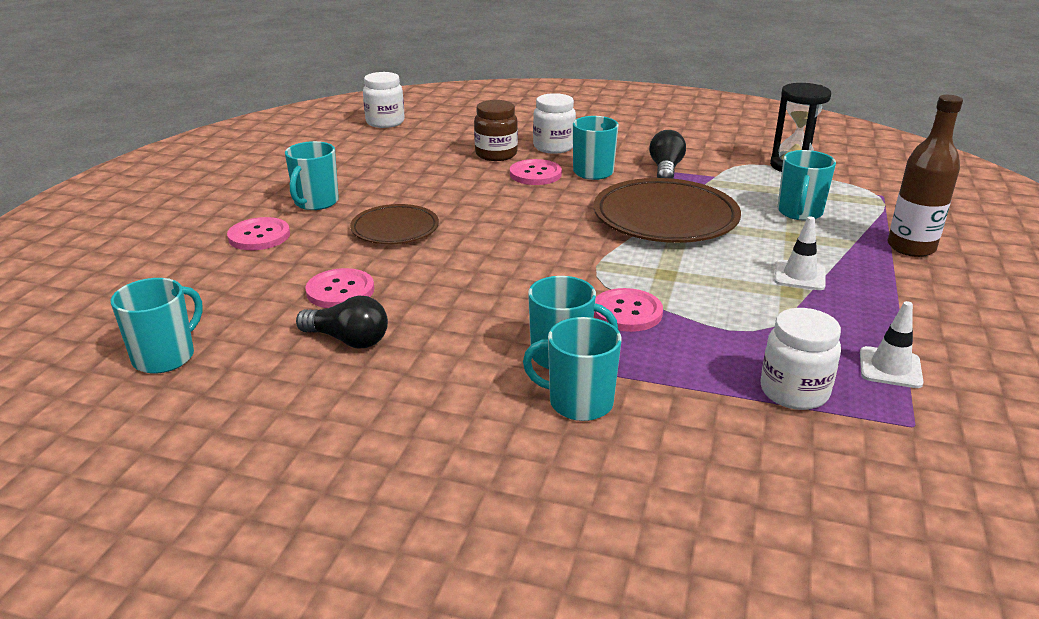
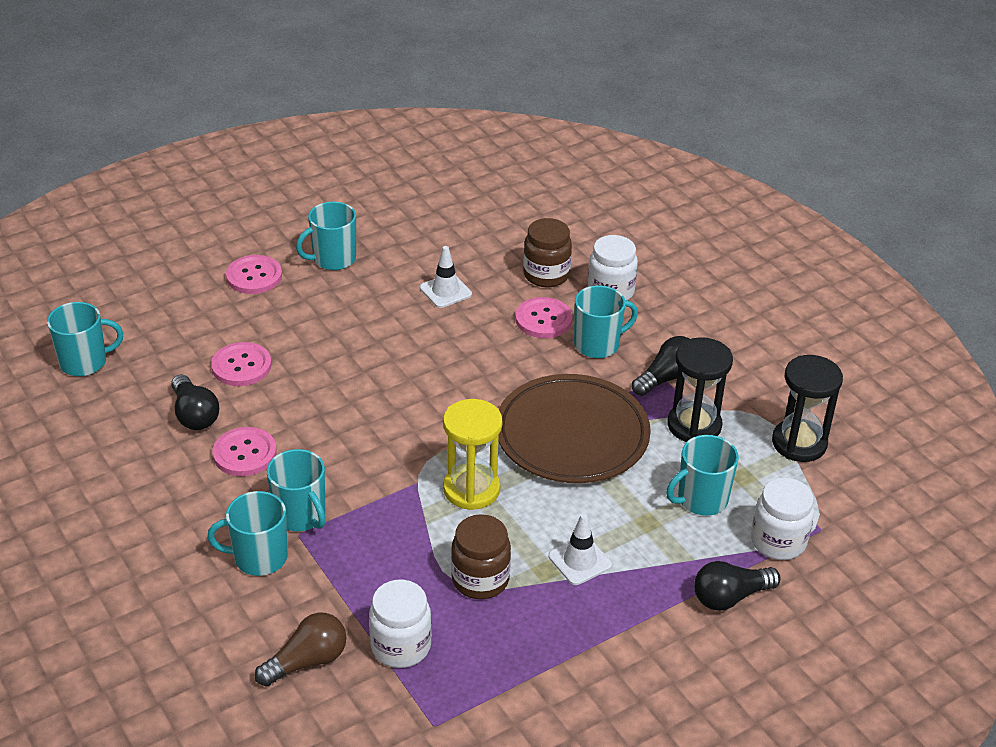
camera: 40 degrees right, 10 degrees up
brown plate [350,204,439,244] -> none
white jar [363,72,405,128] -> white jar moved to [751,478,814,560]
turquoise mug [523,317,622,421] -> turquoise mug turned 60 degrees counterclockwise [207,491,288,576]
pink button [594,288,663,332] -> pink button moved to [212,427,277,476]
white traffic cone [860,301,924,388] -> white traffic cone moved to [420,246,472,308]
brown bottle [888,95,963,257] -> black light bulb [694,561,781,611]
none -> brown light bulb [255,613,346,687]
none -> yellow hourglass [443,399,502,510]
none -> brown jar [451,514,511,599]
none -> black hourglass [667,337,733,442]

